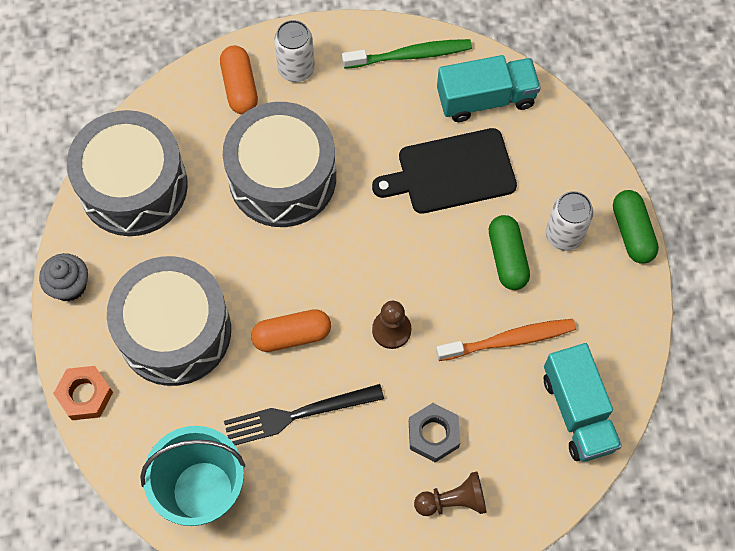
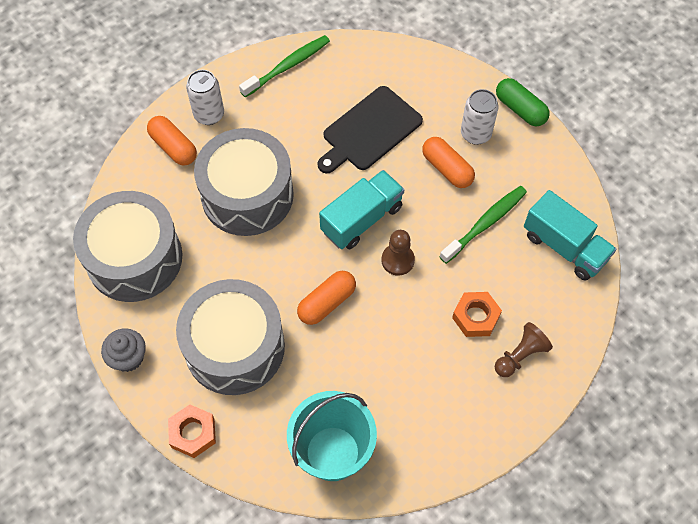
camera: 30 degrees left, 5 degrees down
black fork [224,384,384,445] -> none
grey nut [409,403,460,462] -> orange nut [452,292,502,337]
orange toothbrush [436,319,576,361] -> green toothbrush [440,186,527,264]
turquoise truck [437,55,541,122] -> turquoise truck moved to [319,170,404,249]
green capsule [489,215,530,290] -> orange capsule [422,137,475,188]

